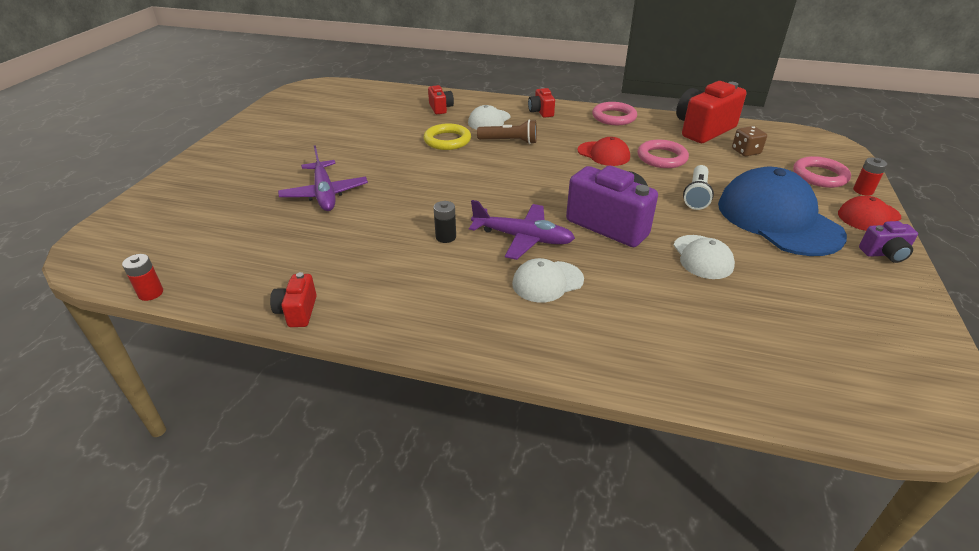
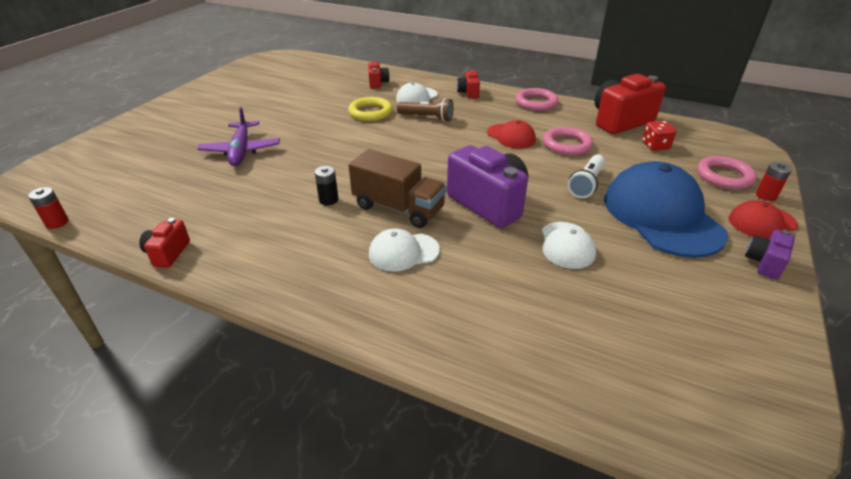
camera: 10 degrees right, 0 degrees up
purple plane [469,200,575,260] -> brown truck [349,149,447,228]
brown dice [732,126,767,156] -> red dice [642,121,677,151]
purple camera [859,221,918,263] -> purple camera turned 120 degrees clockwise [745,230,795,279]

